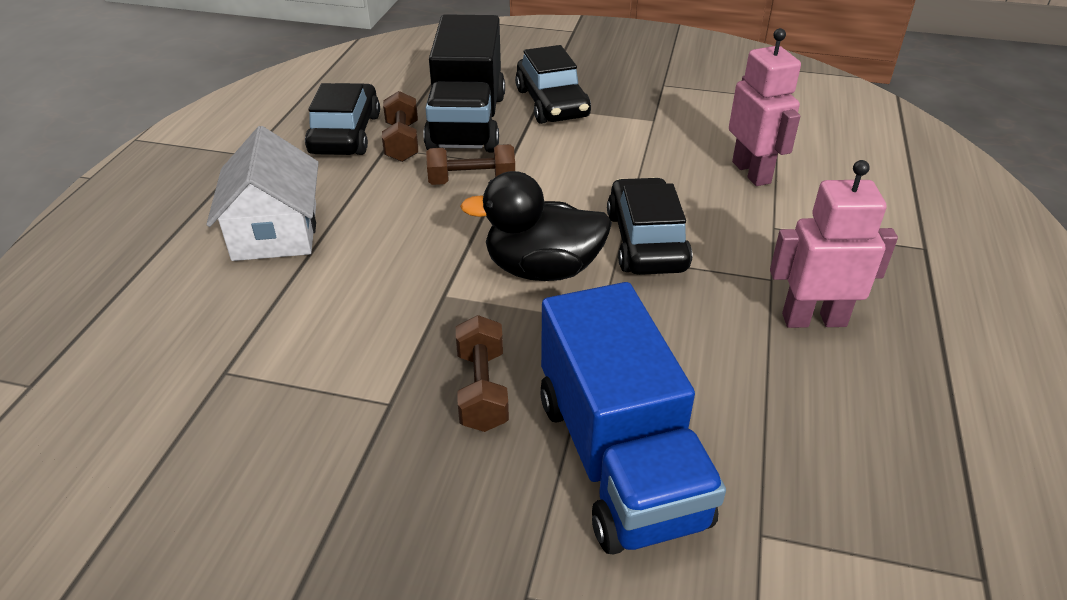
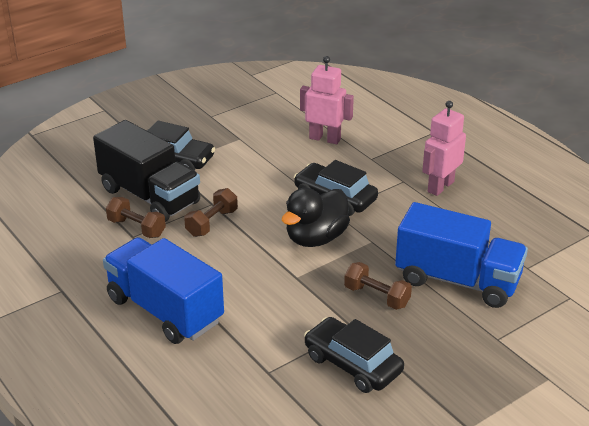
camera: 50 degrees left, 5 degrees down
white house [206,126,319,261] -> blue truck [103,237,224,344]
black car [305,83,380,155] -> black car moved to [304,317,404,393]

